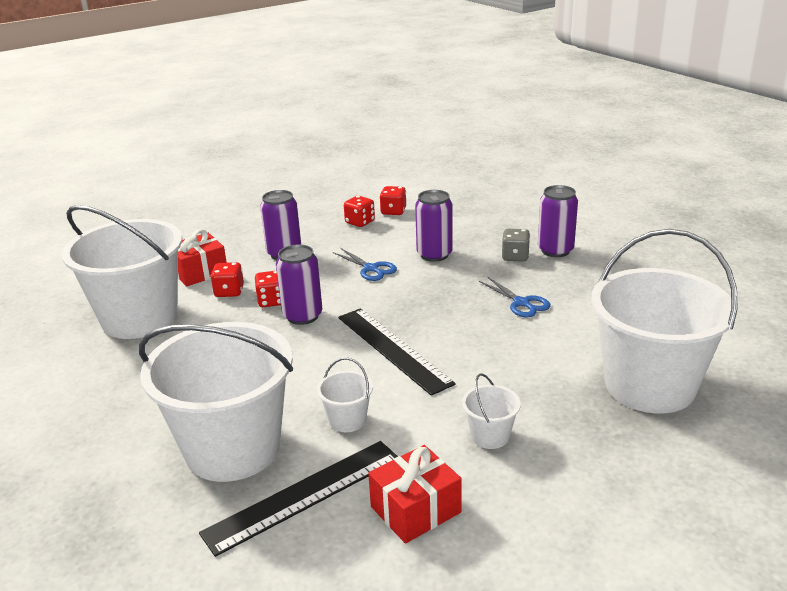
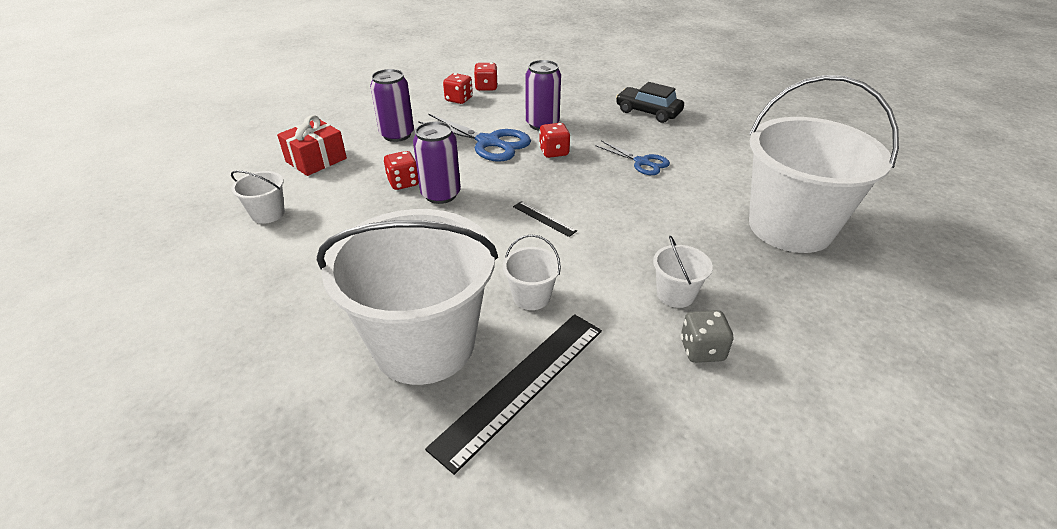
camera: 15 degrees left, 10 degrees up
white bucket [62,205,182,339] -> white bucket [231,170,285,224], size x0.41
red dice [210,262,244,297] -> red dice moved to [539,123,570,158]
blue scissors [333,248,397,281] -> blue scissors [418,114,531,162], size x1.66
black ruler [338,308,456,396] -> black ruler [513,201,577,237], size x0.45
red gift [368,445,462,544] -> none
grey dice [501,229,530,262] -> grey dice moved to [681,310,733,363]
purple can [538,185,578,257] -> black car [616,82,684,123]

